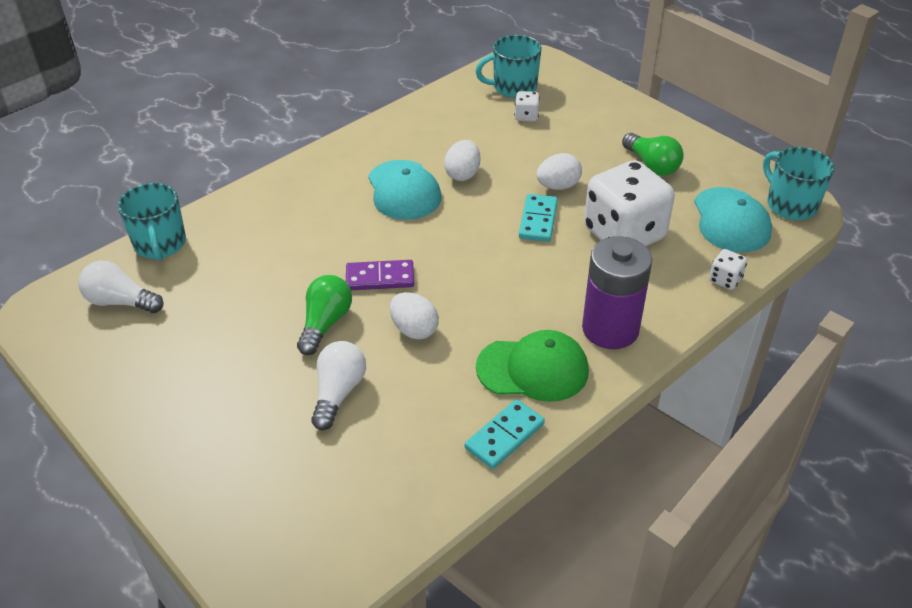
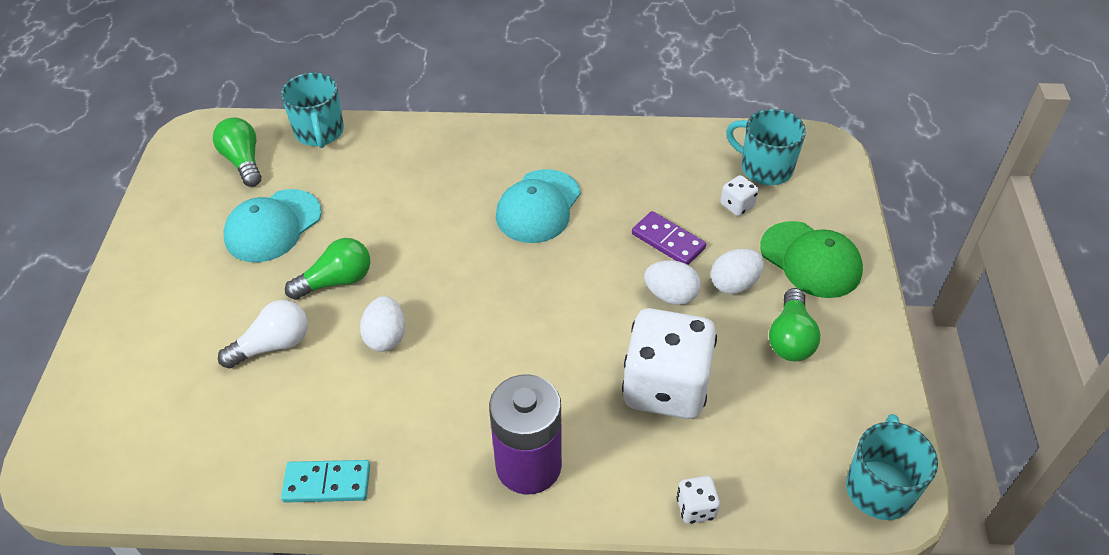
camera: 45 degrees right, 5 degrees up
white light bulb [78,261,164,313] -> green light bulb [213,117,261,187]
turquoise mug [118,183,186,261] -> turquoise mug turned 45 degrees counterclockwise [281,73,344,148]
purple domino [346,260,414,290] -> purple domino moved to [632,211,706,265]
white egg [444,140,480,181] -> white egg moved to [711,249,764,294]
green cap [476,330,589,402] -> green cap moved to [760,221,863,298]
turquoise domino [519,194,558,242] -> none
turquoise cap [694,187,772,252] -> turquoise cap moved to [224,189,322,262]

